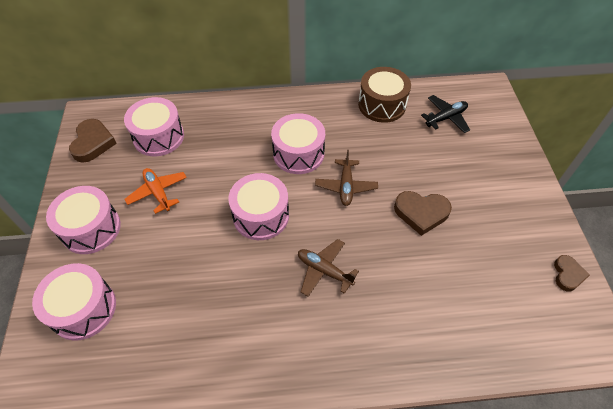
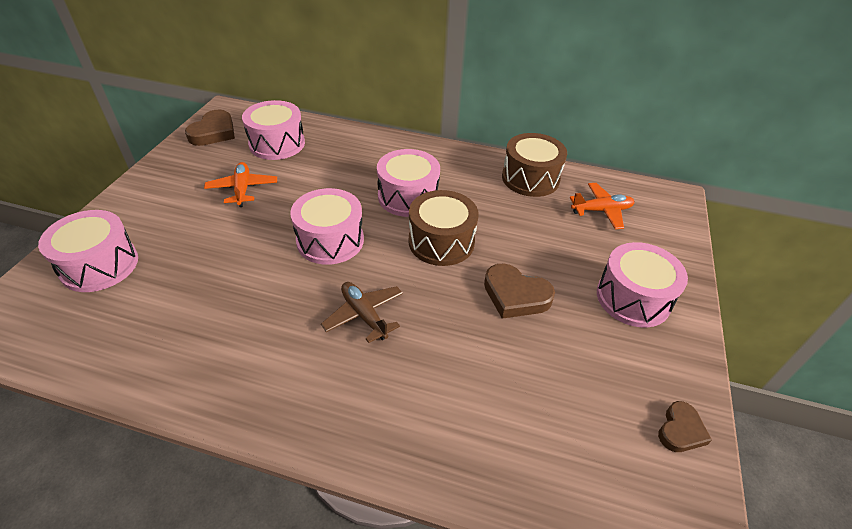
camera: 20 degrees right, 10 degrees down
pink drum [46,186,121,254] -> pink drum moved to [597,242,688,328]
brown plane [315,150,378,206] -> brown drum [409,190,479,266]
black plane [421,95,470,133] -> orange plane [569,183,635,229]

